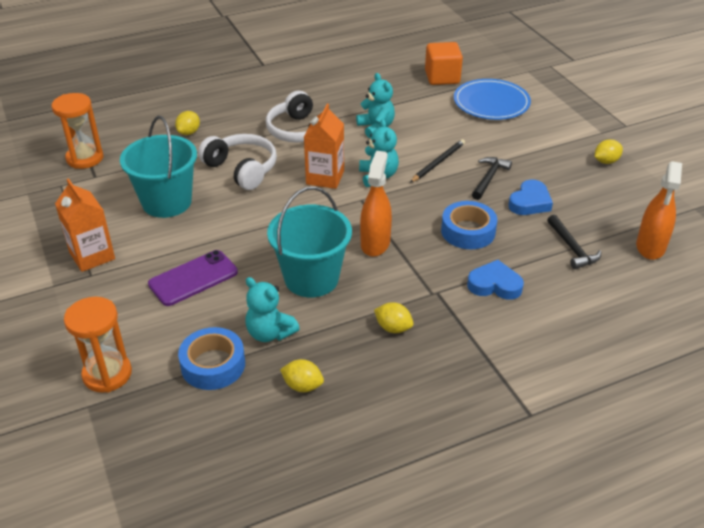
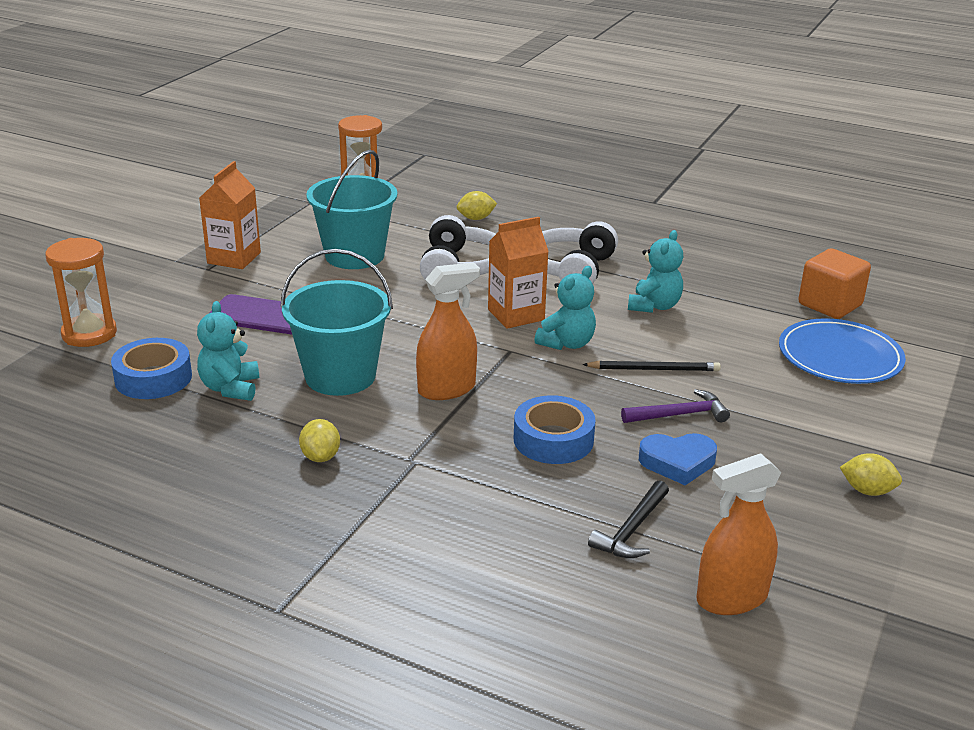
camera: 50 degrees right, 10 degrees down
yellow lemon [280,359,324,392] -> none
blue heart [467,260,524,300] -> none
black hammer [472,157,512,200] -> purple hammer [621,389,730,423]

